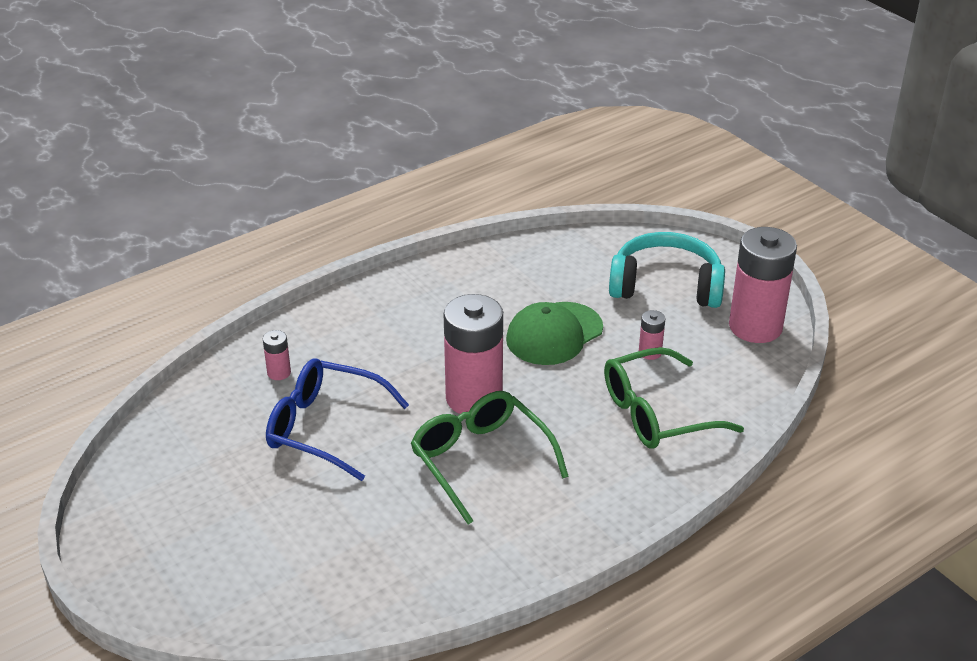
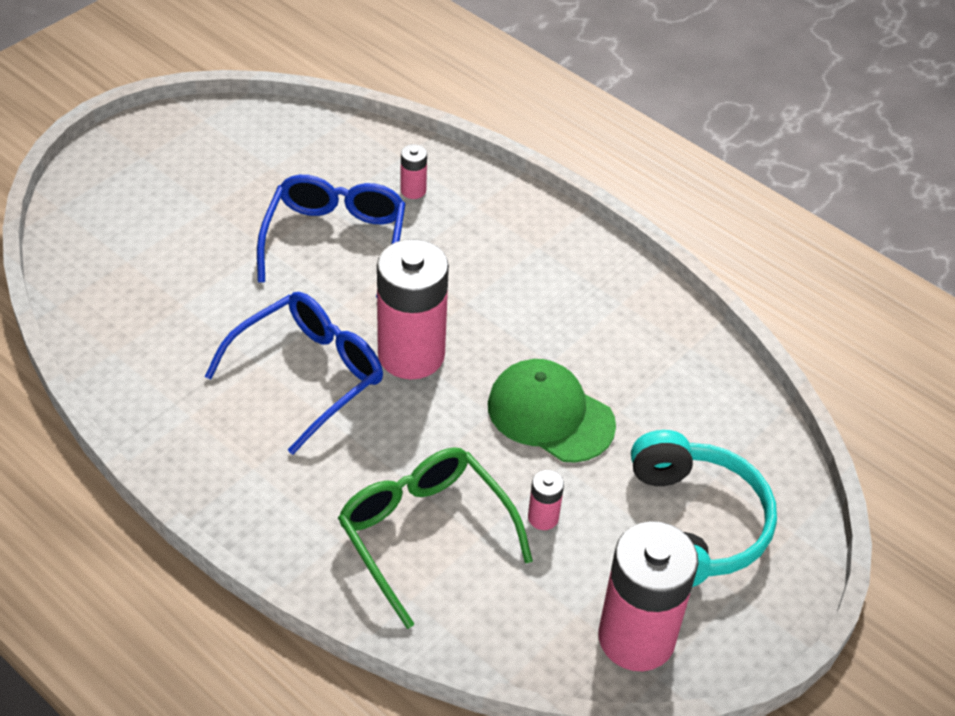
camera: 75 degrees right, 10 degrees up
green glasses [410,391,569,525] -> blue glasses [204,292,383,455]

